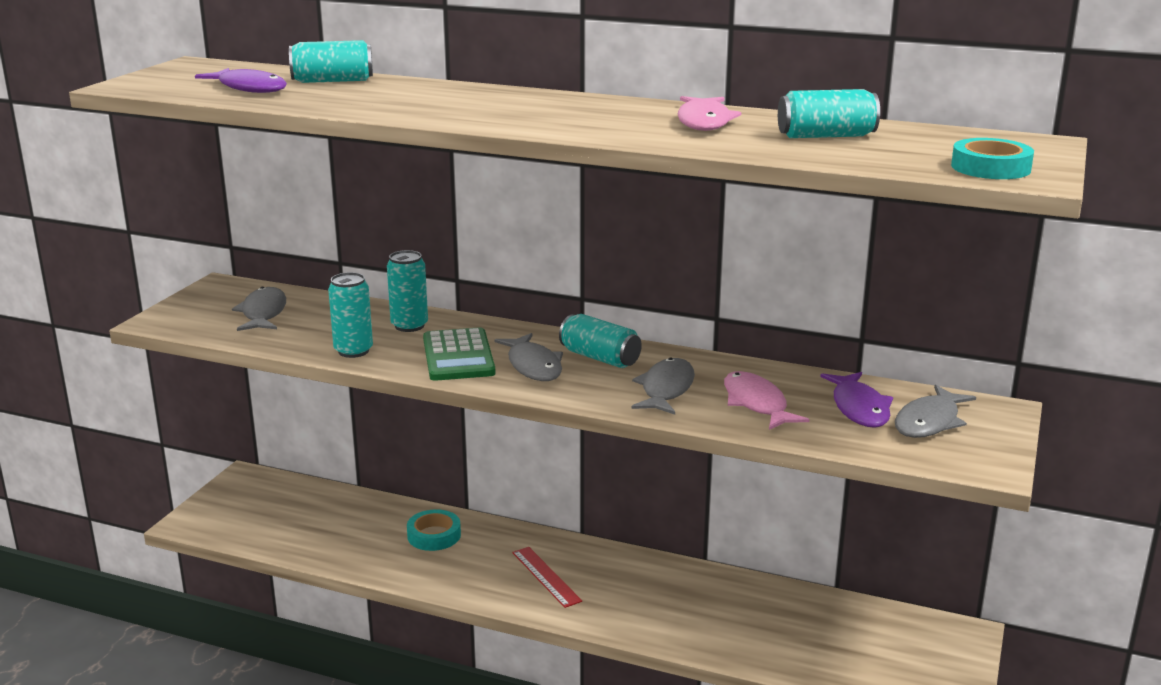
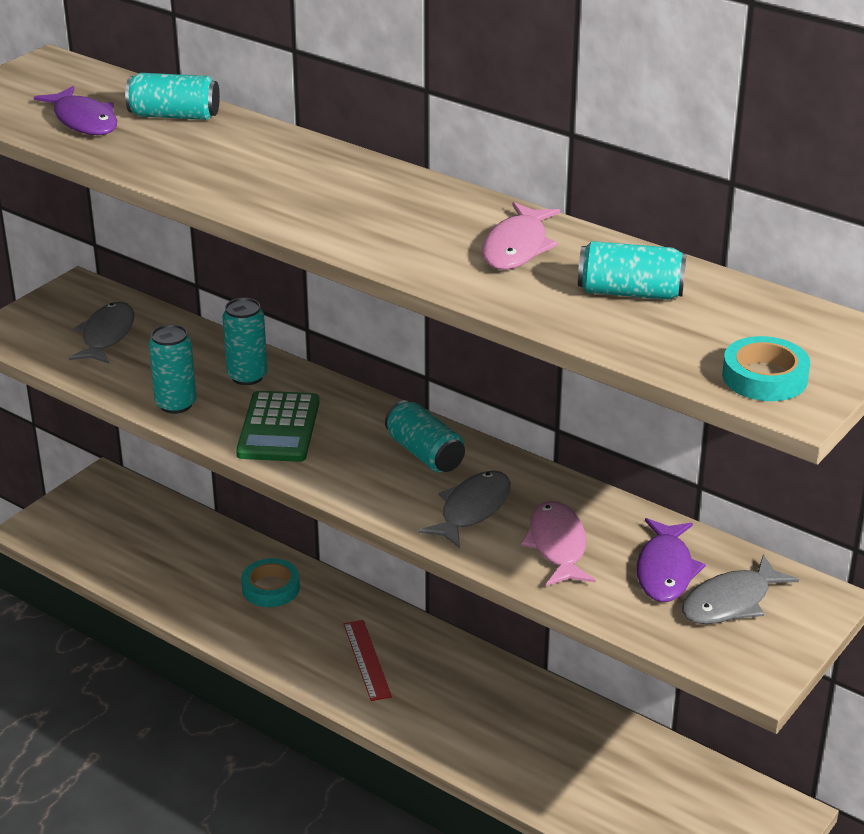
camera: 15 degrees right, 10 degrees up
grey fish [495,333,563,381] -> none

